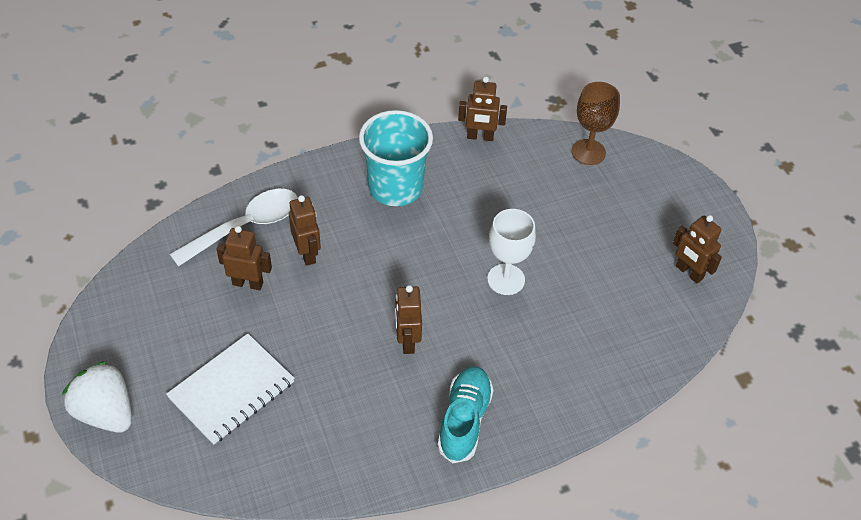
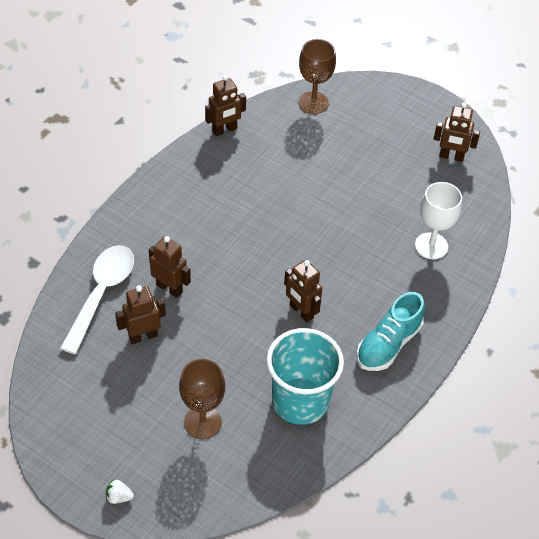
camera: 35 degrees left, 0 degrees up
white strawberry [62,361,132,432] -> white strawberry [106,479,134,504], size x0.40
white notebook [166,334,295,445] -> brown goblet [179,359,225,439]
turquoise cup [359,110,433,206] -> turquoise cup moved to [267,328,344,425]
turquoise shoe [437,366,494,463] -> turquoise shoe turned 120 degrees counterclockwise [357,292,425,371]
white goblet [487,209,536,295] -> white goblet moved to [415,182,462,259]

